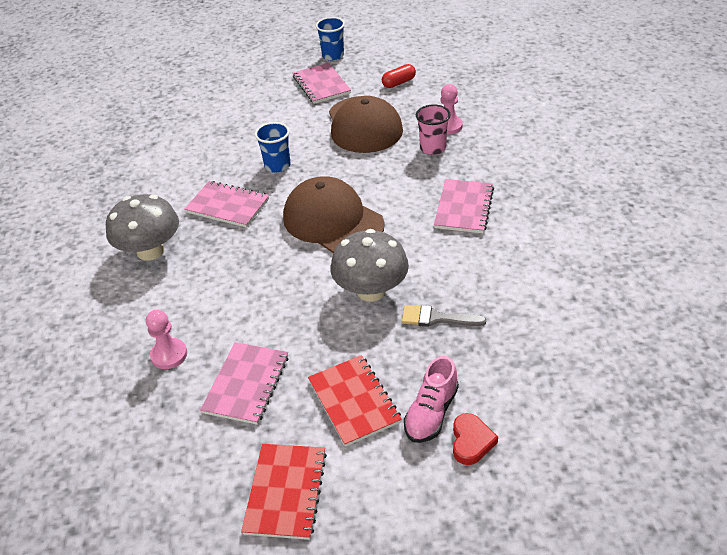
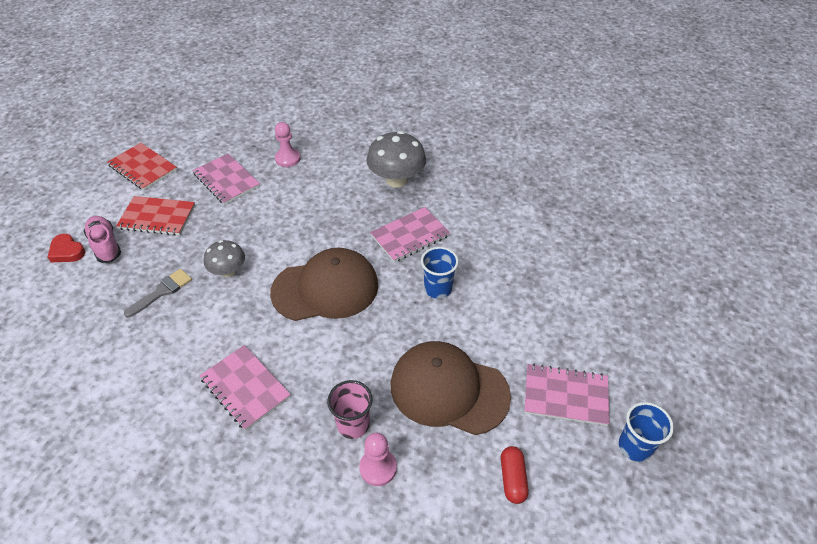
camera: 120 degrees right, 5 degrees up
grey mushroom [330,229,409,302] -> grey mushroom [204,240,245,277], size x0.60

